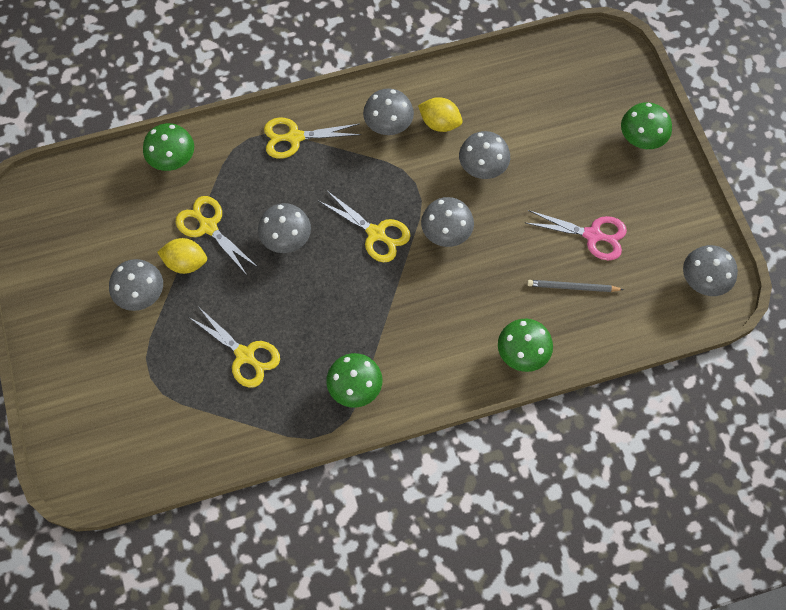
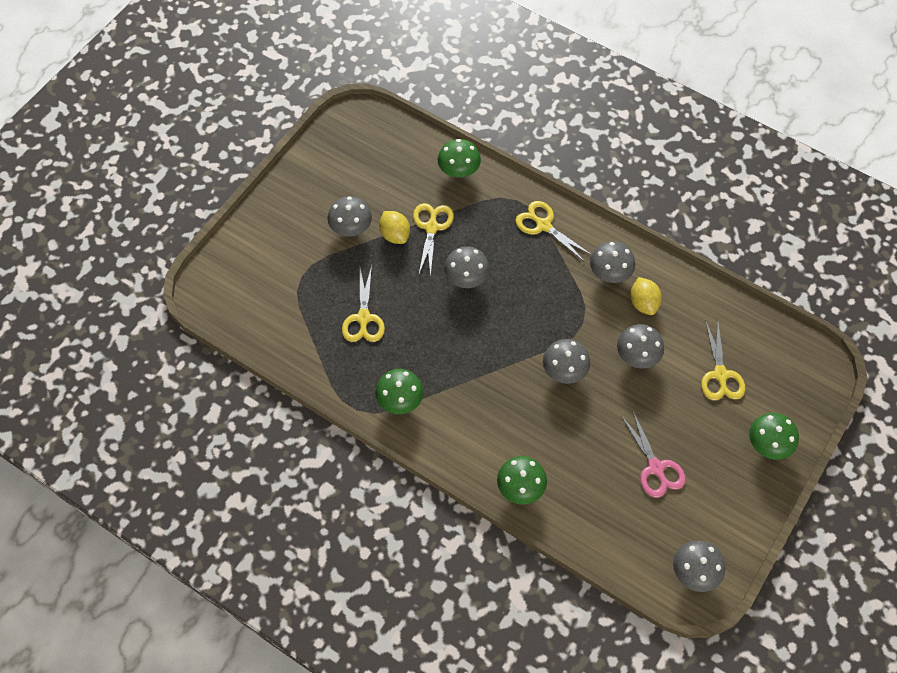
camera: 50 degrees right, 5 degrees down
yellow scissors [319,191,410,262] -> yellow scissors moved to [701,320,745,400]
grey pencil [527,280,624,292] -> none

